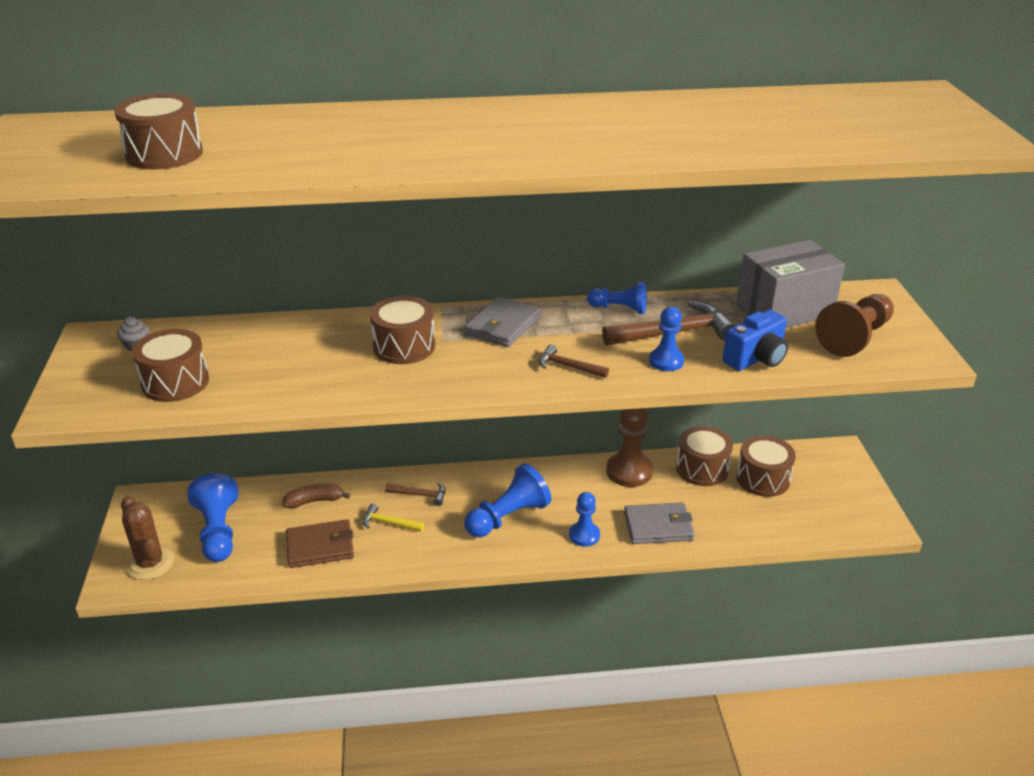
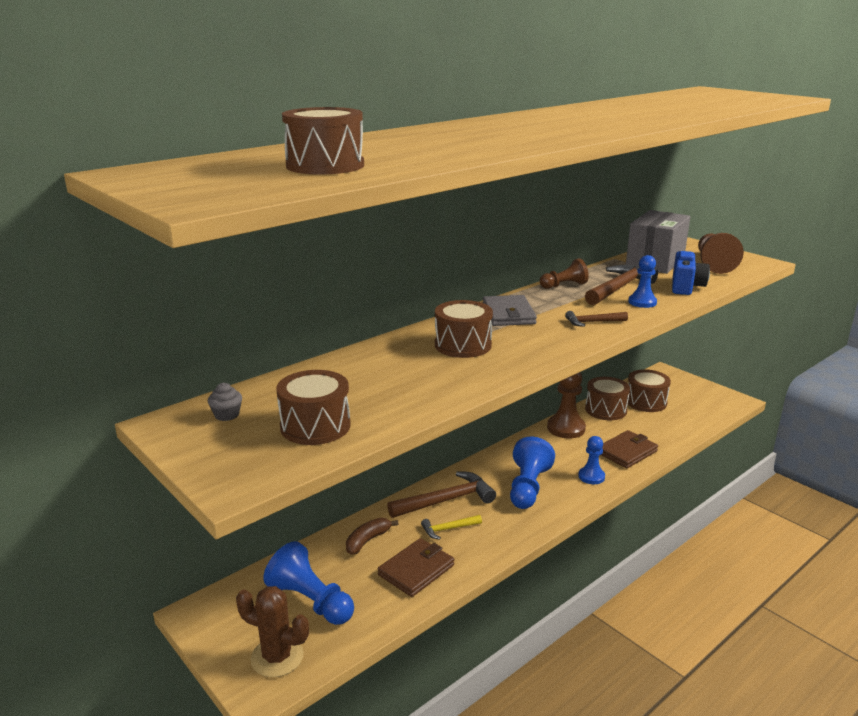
camera: 35 degrees left, 10 degrees down
brown hammer [385,482,446,506] -> brown hammer [387,471,496,518], size x1.88
blue pawn [587,281,647,314] -> brown pawn [540,258,589,289]
grey wallet [624,502,695,544] -> brown wallet [601,430,658,468]

